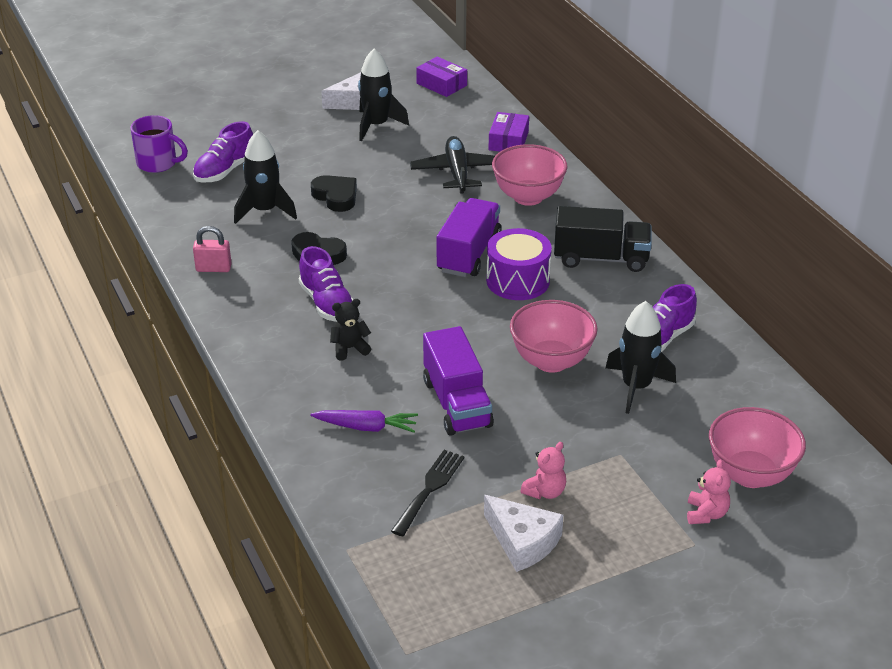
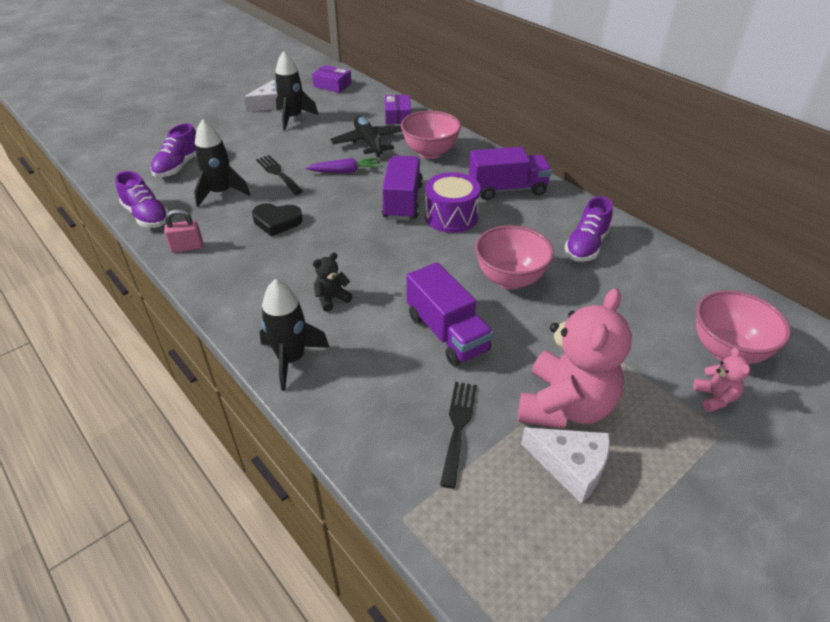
camera: 15 degrees left, 5 degrees up
purple mug [131,115,188,173] -> none
purple shoe [299,246,353,322] -> purple shoe moved to [115,171,169,228]
black heart [311,175,357,212] -> black fork [256,155,303,195]
purple carrot [311,410,418,433] -> purple carrot moved to [306,158,379,173]
pink teddy bear [520,442,567,499] -> pink teddy bear [518,288,632,429], size x2.31
black truck [554,206,652,272] -> purple truck [469,147,552,200]
black rocket [606,301,676,414] -> black rocket moved to [259,279,329,391]

